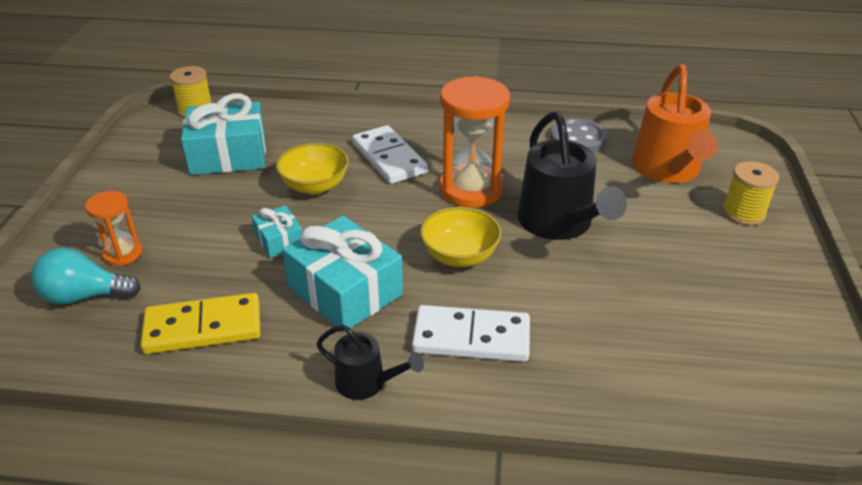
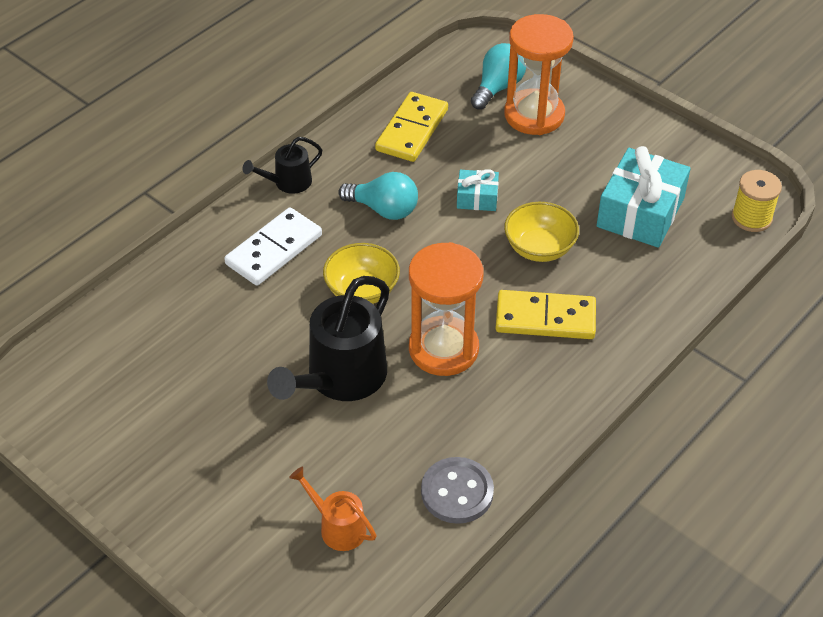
camera: 125 degrees right, 10 degrees up
orange hourglass [85,191,142,266] -> orange hourglass [504,14,574,135], size x1.87
turquoise gift [282,216,403,332] -> turquoise light bulb [338,172,418,220]
white domino [352,125,428,184] -> yellow domino [496,290,596,339]
black watering can [518,111,627,240] -> black watering can turned 75 degrees counterclockwise [267,276,390,401]
orange watering can [632,64,718,183] -> orange watering can [289,467,377,551], size x0.53
yellow spool [722,161,779,226] -> none

